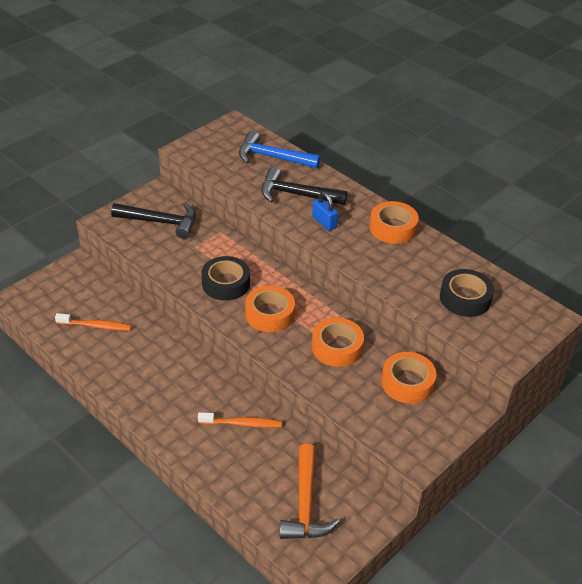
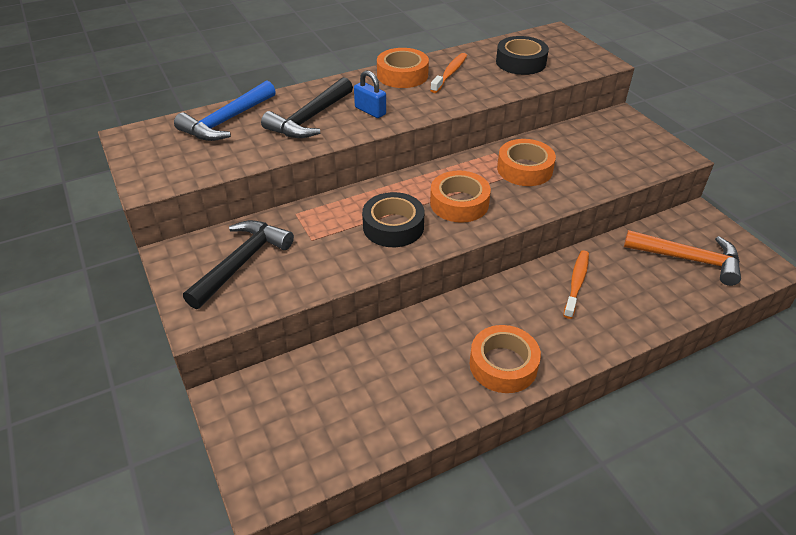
camera: 70 degrees left, 0 degrees up
orange toothbrush [55,313,132,331] -> orange toothbrush moved to [430,53,467,93]
blue padlock [312,192,338,231] -> blue padlock turned 60 degrees clockwise [354,70,386,118]
orange tape [381,352,437,404] -> orange tape moved to [470,325,541,393]

